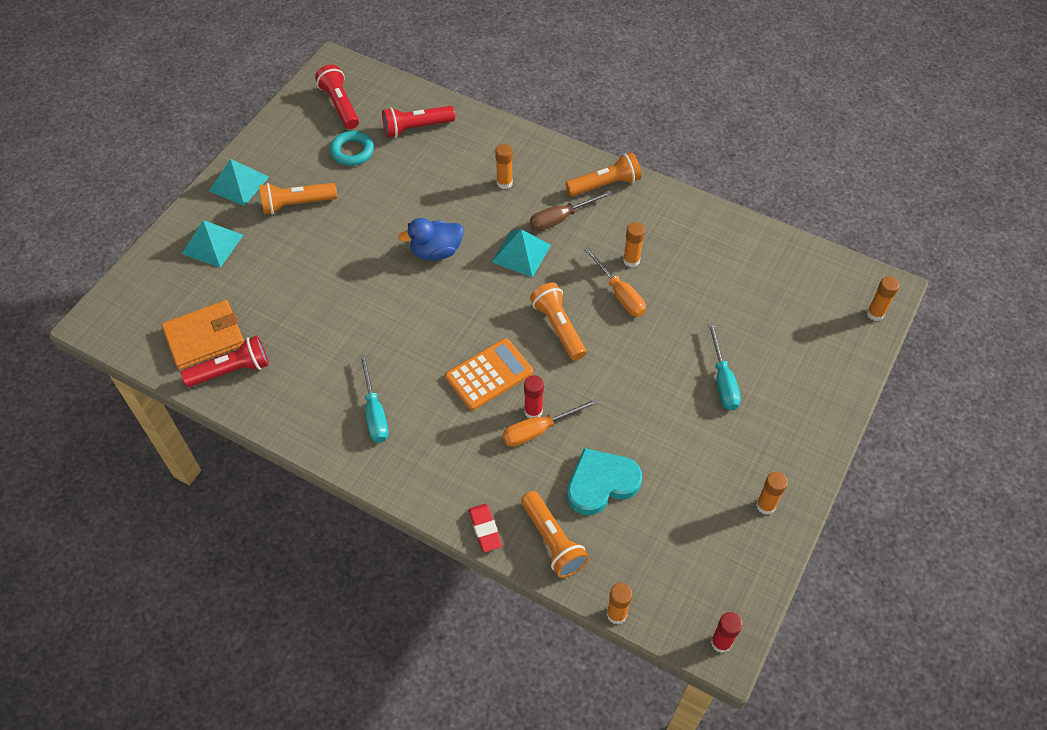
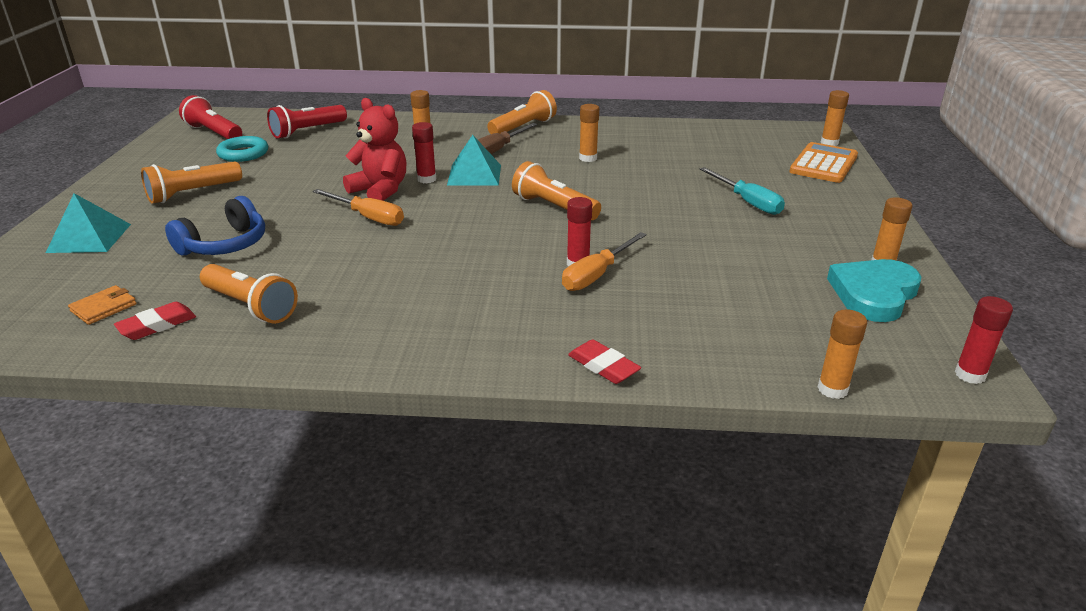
camera: 25 degrees left, 25 degrees down
orange wallet [161,300,244,370] -> orange wallet [68,285,137,325], size x0.50
red flashlight [181,336,269,387] -> red eraser [114,302,196,340]
turquoise pyramid [209,159,269,206] -> none
turquoise screwdriver [360,354,388,443] -> none
blue duck [399,218,464,260] -> red teddy bear [343,98,406,201]
orange calculator [445,338,533,410] -> orange calculator moved to [789,142,858,183]
orange flashlight [521,491,589,578] -> orange flashlight moved to [200,264,298,324]
turquoise heart [567,448,642,515] -> turquoise heart moved to [827,259,921,322]
orange screwdriver [584,247,646,317] -> orange screwdriver moved to [312,189,404,226]
none -> blue headphones [165,196,265,255]
none -> red glue stick [412,122,436,183]

